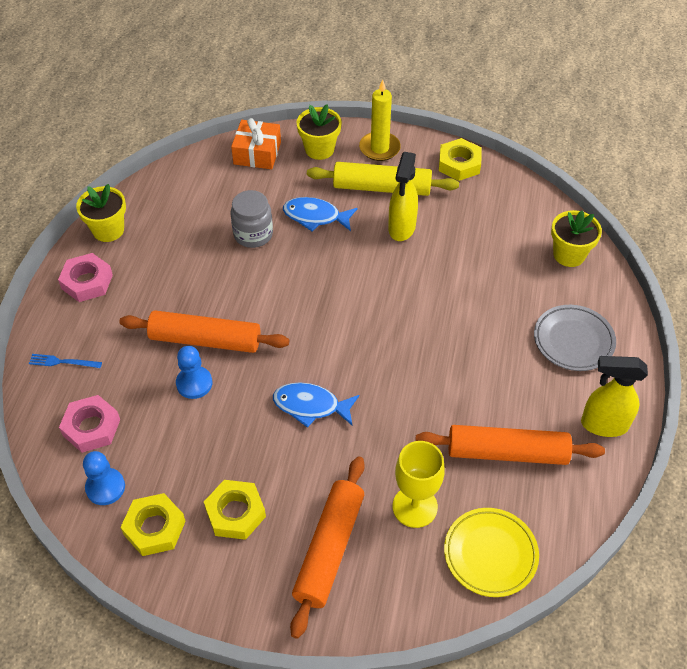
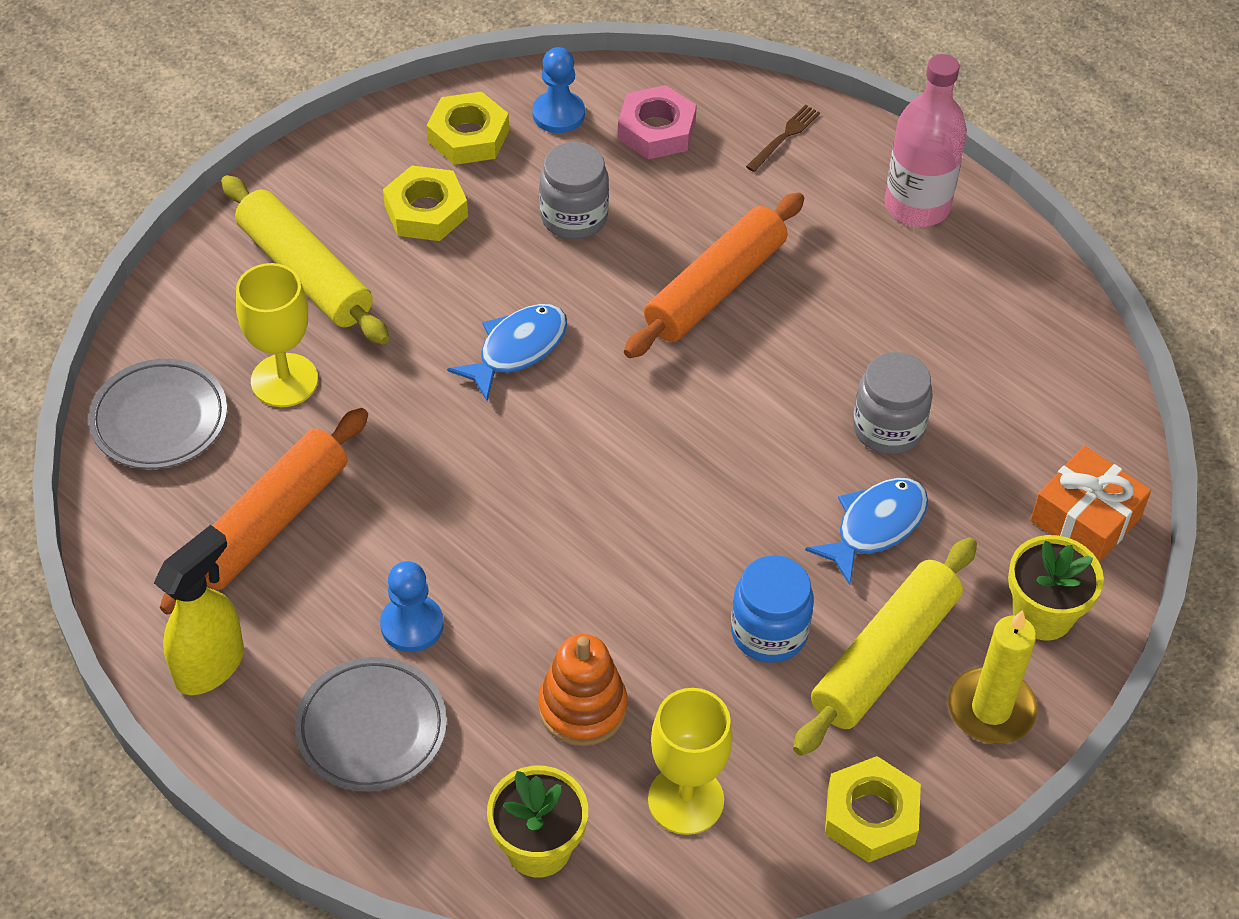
camera: 120 degrees right, 0 degrees up
blue fork [29,354,102,368] -> brown fork [746,105,820,172]
pink nut [58,253,113,302] -> pink bottle [885,54,967,227]
yellow flower pot [76,184,126,242] -> none
blue pawn [176,346,212,399] -> blue pawn moved to [380,561,444,652]
orange rolling pin [290,456,365,639] -> yellow rolling pin [221,175,389,345]
yellow spray bottle [388,152,418,241] -> blue jar [731,555,814,663]
yellow plate [444,508,539,597] -> grey plate [88,359,227,469]
none -> orange stacking toy [538,634,627,746]
none -> grey jar [539,142,609,239]
none -> yellow goblet [648,688,733,835]

